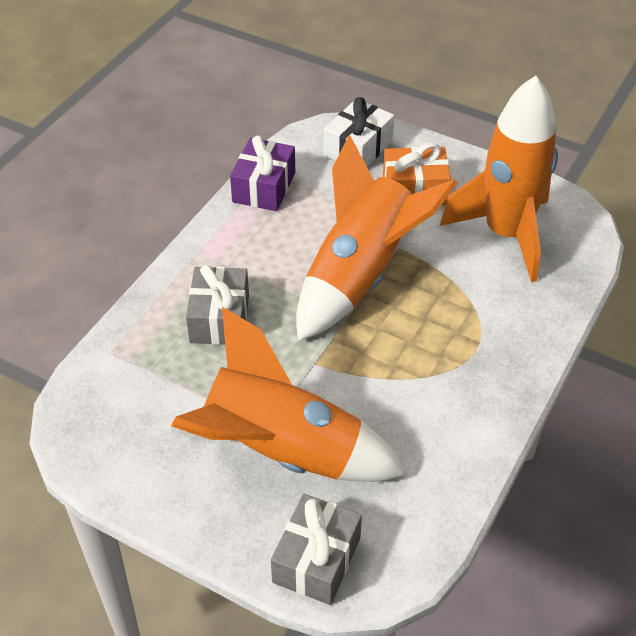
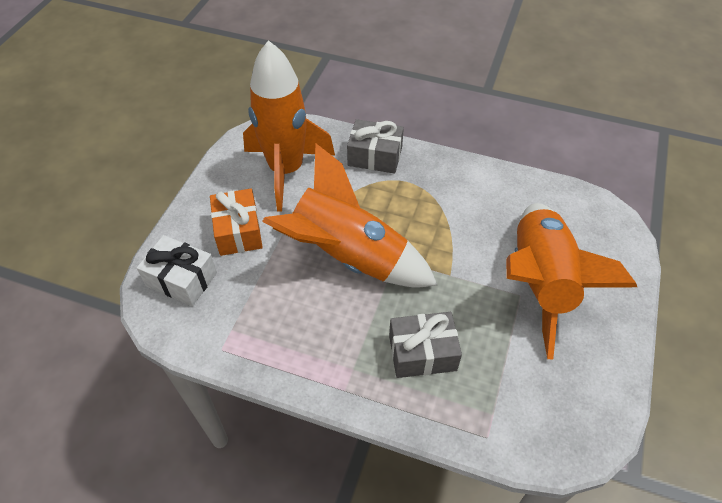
camera: 100 degrees left, 5 degrees up
purple gift [230,135,295,211] -> none
grey gift [271,494,362,605] -> grey gift moved to [347,119,404,174]

